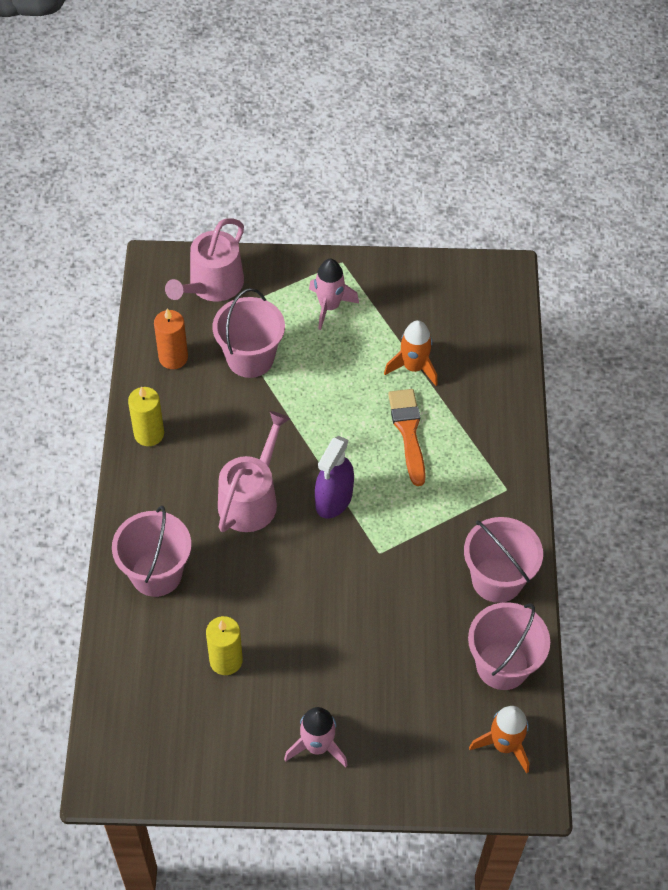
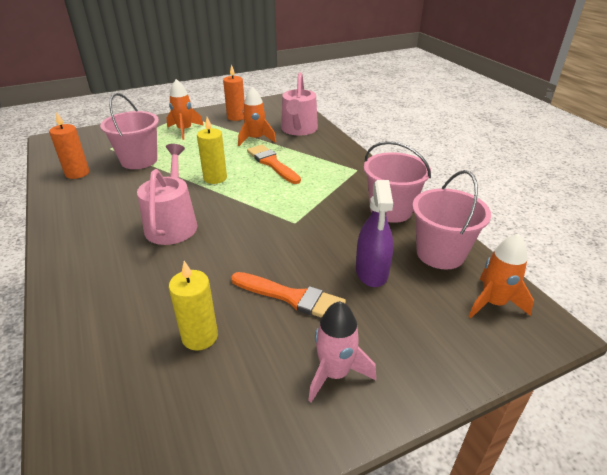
camera: 25 degrees left, 20 degrees down
pink bucket [112,506,191,597] -> none
yellow candle [128,386,164,446] -> yellow candle moved to [197,117,227,184]
pink watering can [165,218,244,301] -> pink watering can moved to [281,72,318,135]
pink rocket [309,259,359,330] -> orange rocket [167,79,204,140]
purple spray bottle [315,436,354,518] -> purple spray bottle moved to [356,180,393,287]
none -> orange candle [223,64,244,121]
none -> orange brush [231,272,346,318]

